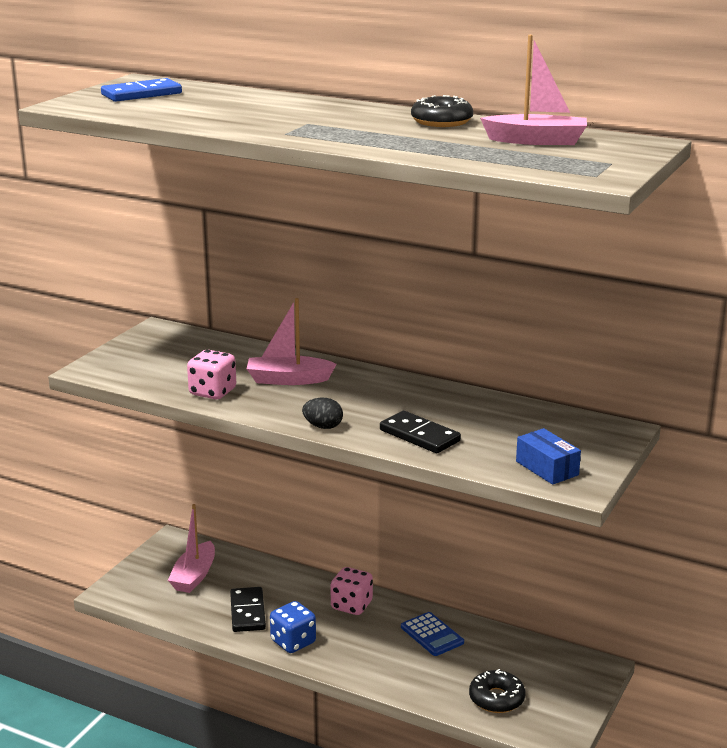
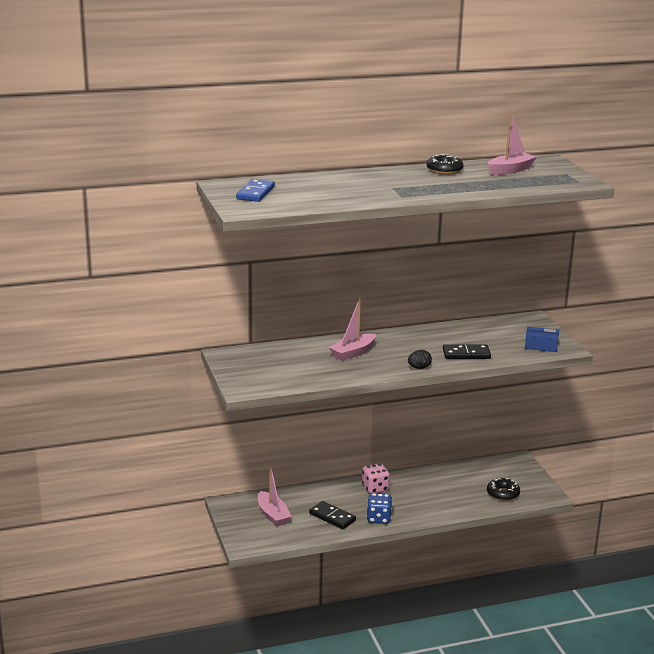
camera: 45 degrees left, 0 degrees up
pink dice [187,350,236,399] -> none
blue calculator [401,612,464,656] -> none

